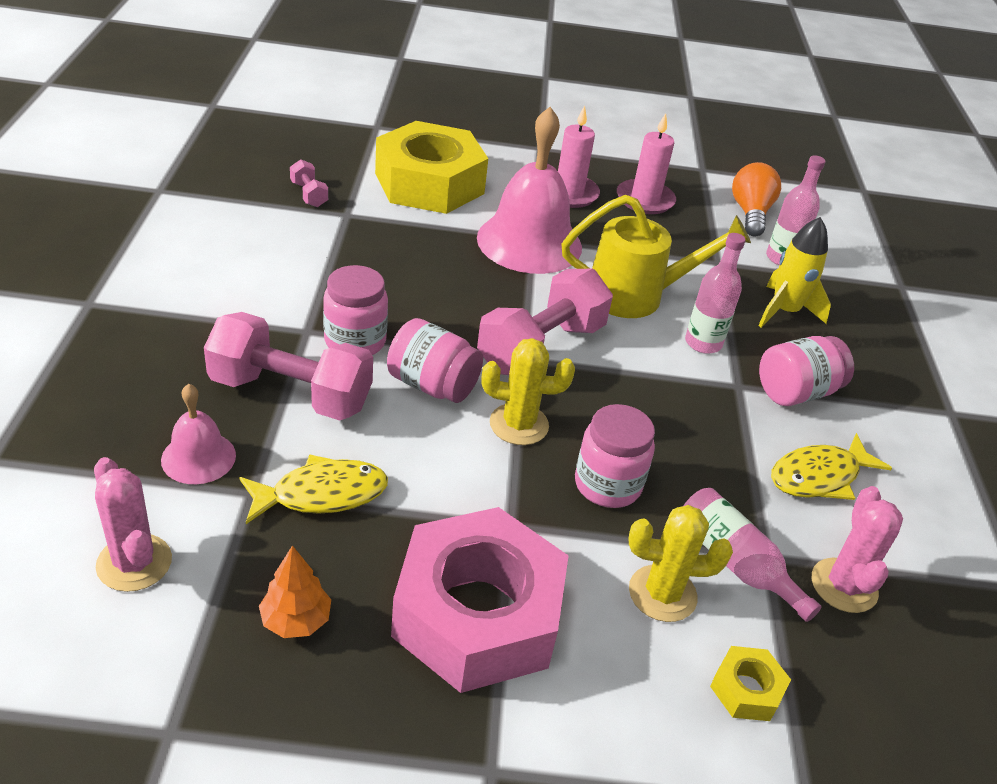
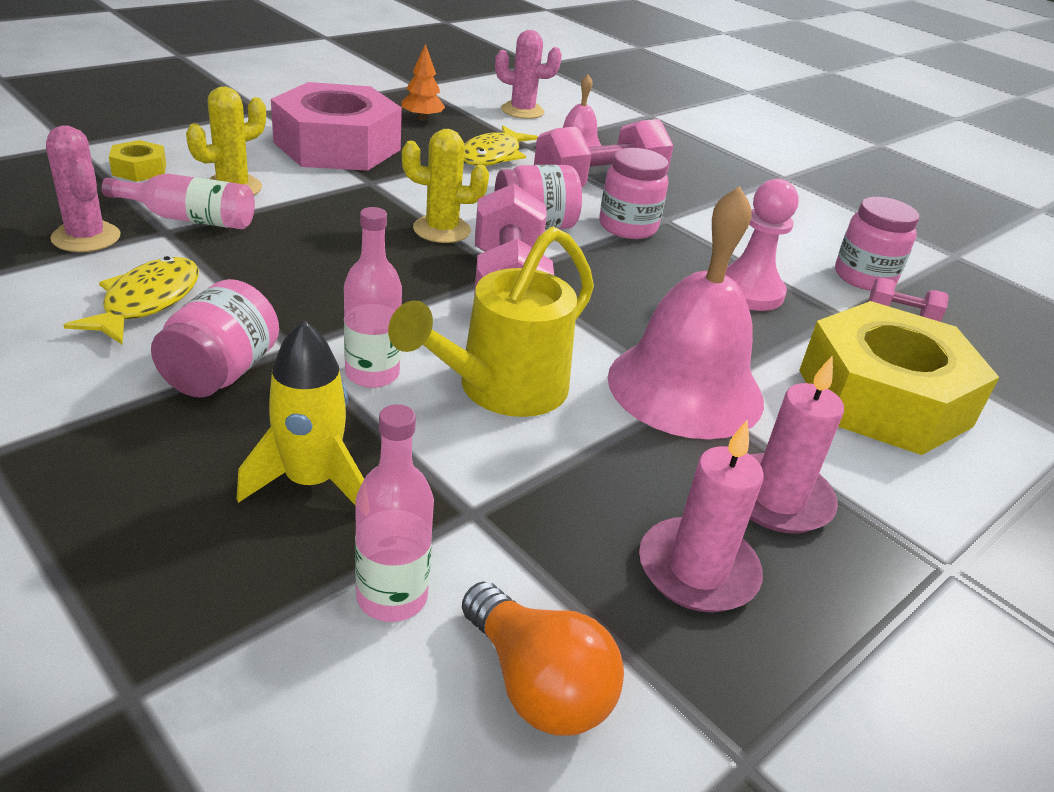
camera: 135 degrees right, 5 degrees down
yellow cactus [482,338,575,445] -> yellow cactus turned 45 degrees clockwise [402,129,489,243]
pink jar [575,404,655,508] -> pink jar moved to [835,197,919,291]
none -> pink pawn [725,179,799,311]

